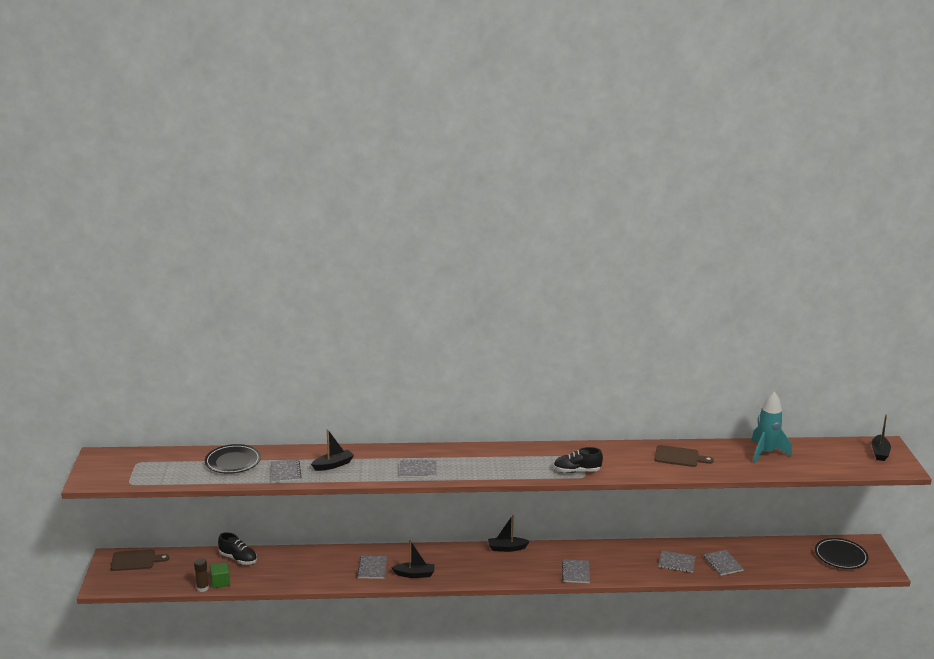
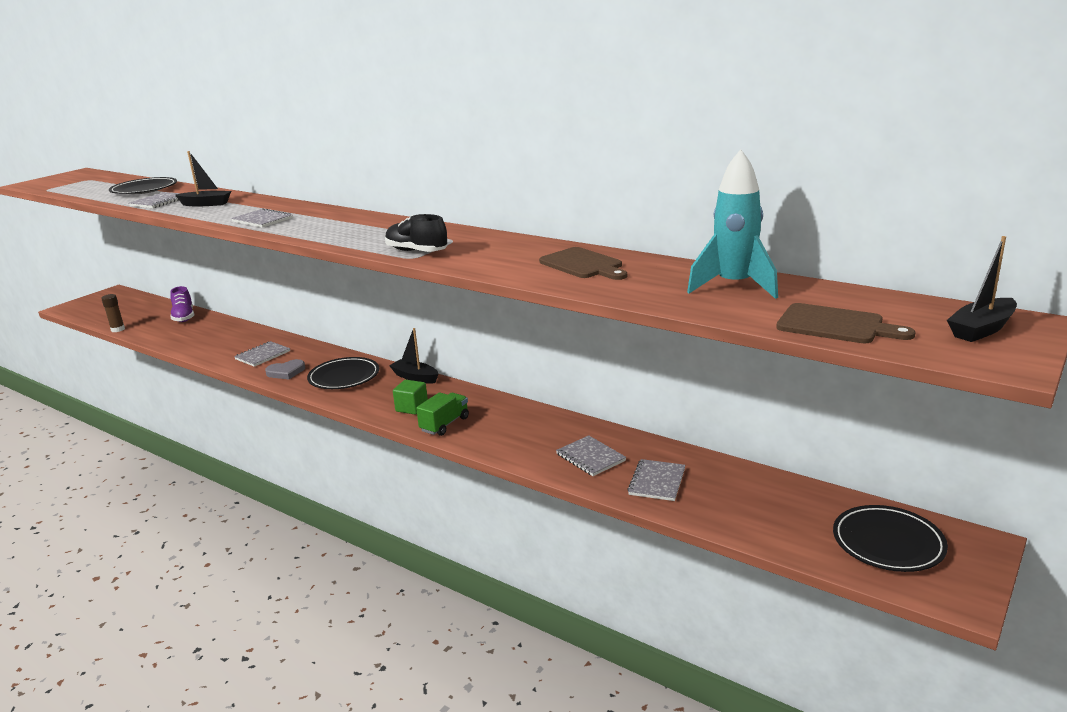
camera: 40 degrees right, 0 degrees up
brown cutting board [111,549,169,571] -> brown cutting board moved to [776,303,915,343]
green cube [210,562,230,588] -> green cube moved to [393,380,428,415]
black shoe [218,532,257,565] -> purple shoe [170,286,194,322]
black boat [391,540,435,578] -> grey heart [265,359,305,379]
grey notebook [562,559,590,583] -> green truck [416,392,469,436]
none -> black plate [307,357,379,389]

